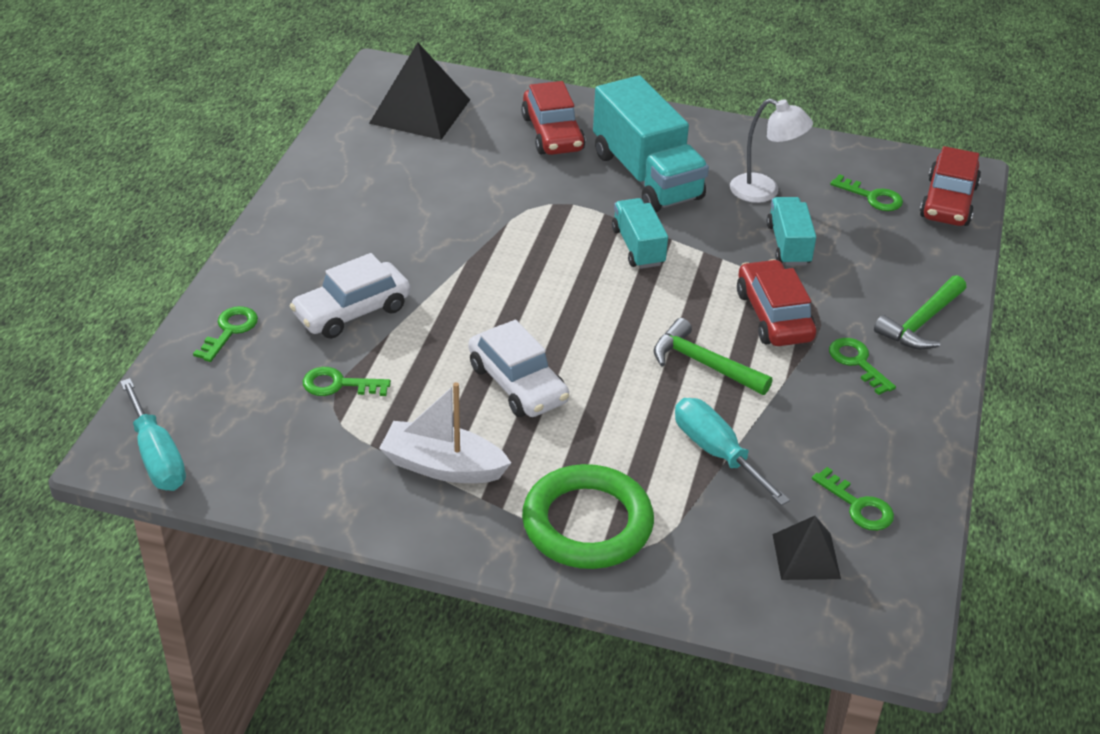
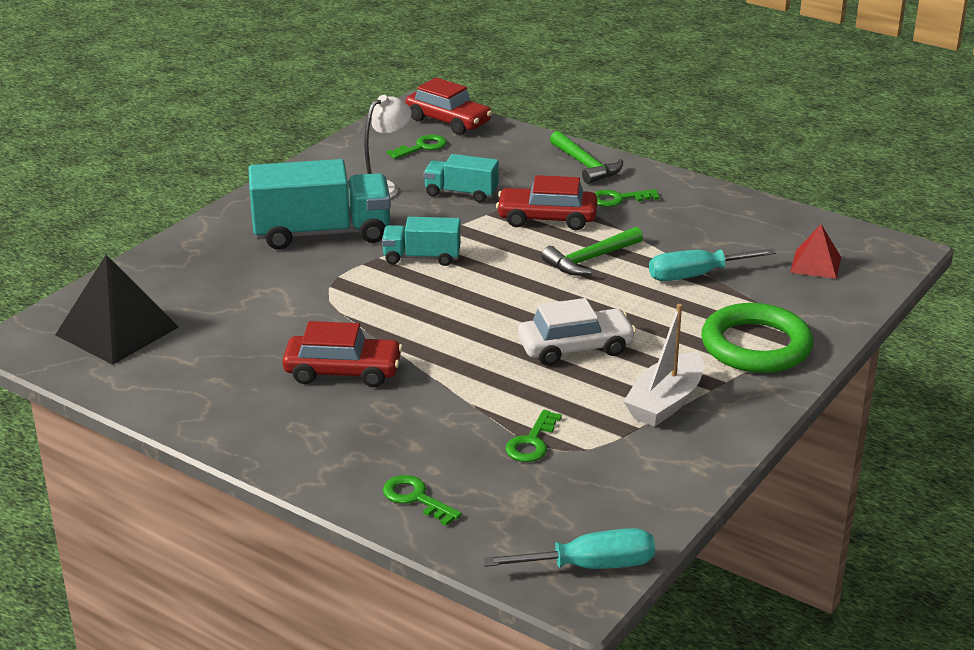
camera: 70 degrees left, 10 degrees down
white car [290,253,410,339] -> none
red car [521,81,585,155] -> red car moved to [282,321,403,387]
black pyramid [773,516,841,580] -> red pyramid [790,224,841,279]
green key [812,467,894,531] -> none

